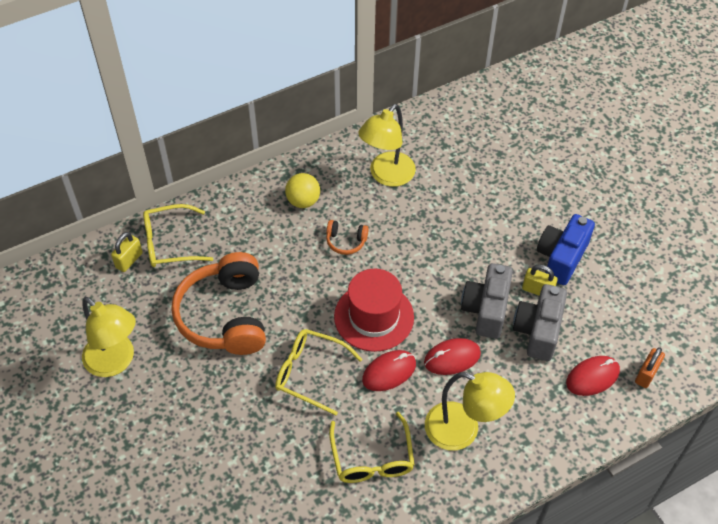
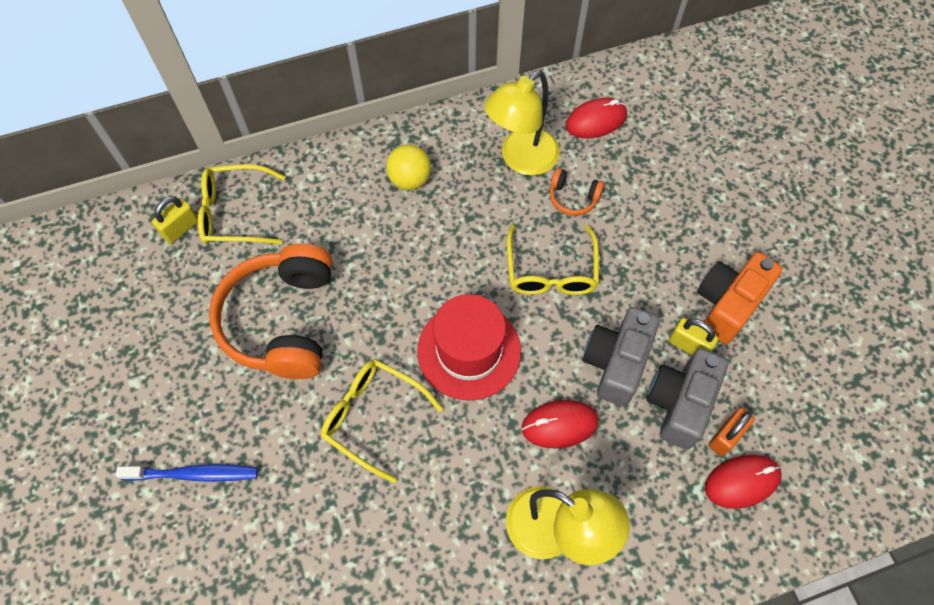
camera: 10 degrees right, 10 degrees up
yellow lamp [82,297,136,377] -> none
orange headphones [326,220,369,255] -> orange headphones moved to [550,168,604,216]
yellow glasses [329,412,414,483] -> yellow glasses moved to [507,225,599,295]
red mouse [362,350,416,391] -> red mouse moved to [566,98,627,139]
blue camera [537,214,595,285] -> orange camera [697,252,783,344]
orange padlock [635,347,665,388] -> orange padlock moved to [708,408,755,456]
none -> blue toothbrush [116,464,258,482]

